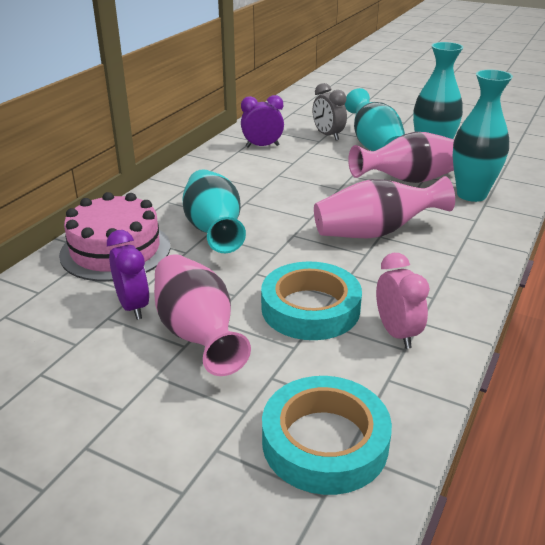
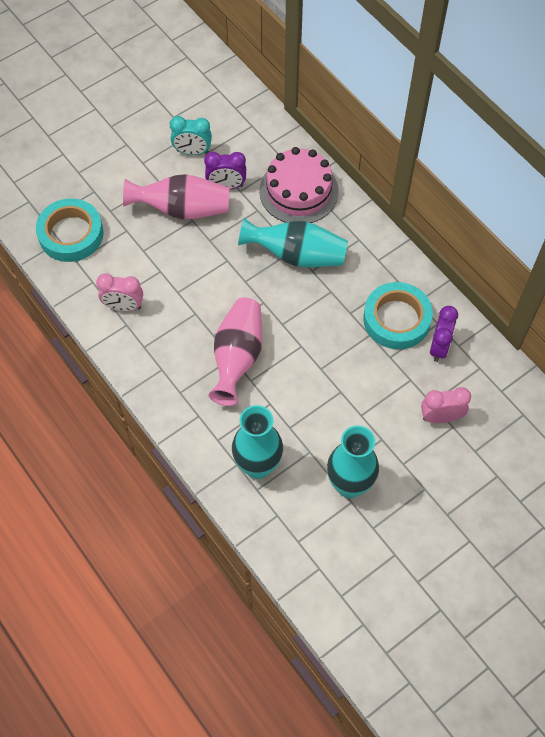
camera: 115 degrees right, 30 degrees up
turquoise tape [261,261,362,340] -> turquoise tape moved to [363,282,433,349]
grey clock [313,83,347,141] -> pink clock [421,387,471,423]
turquoise vase [345,88,405,151] -> none
pink vase [348,132,454,183] -> none
none -> turquoise clock [170,116,212,155]

